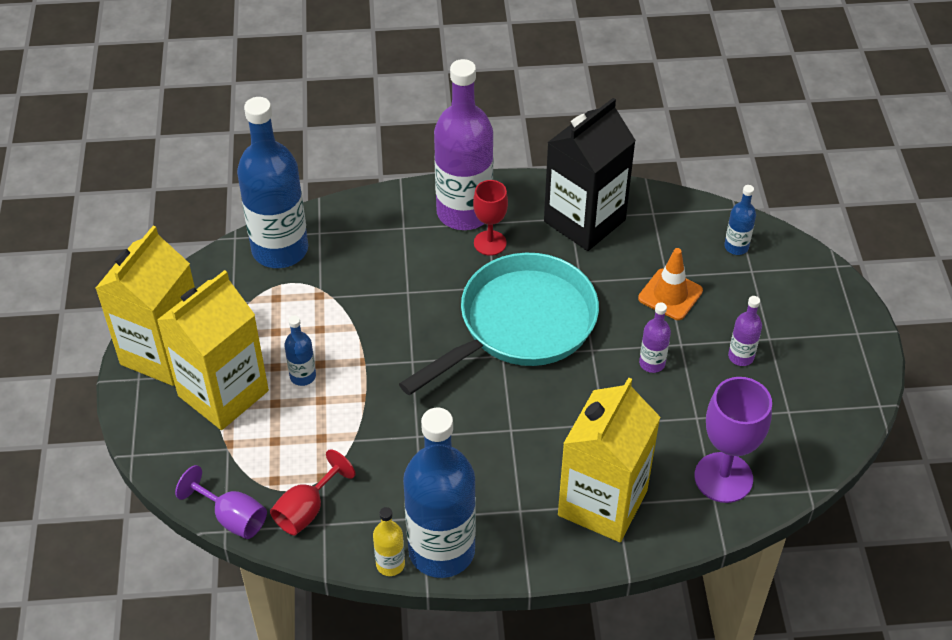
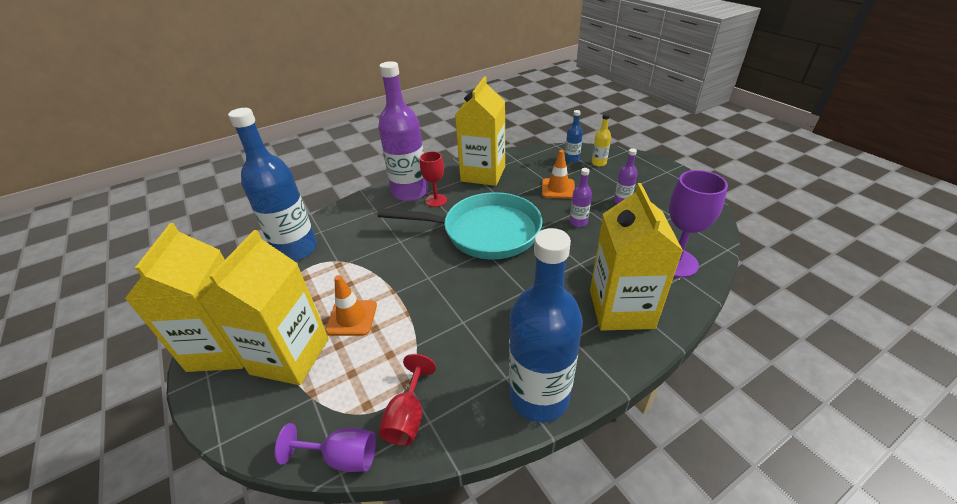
camera: 25 degrees left, 10 degrees down
blue bottle [284,315,316,386] -> orange traffic cone [325,275,377,336]
yellow bottle [373,507,405,576] -> yellow bottle moved to [592,113,611,167]
turquoise pan [399,253,599,396] -> turquoise pan turned 75 degrees clockwise [377,192,543,260]
black carton [544,98,636,251] -> yellow carton [455,76,505,186]

